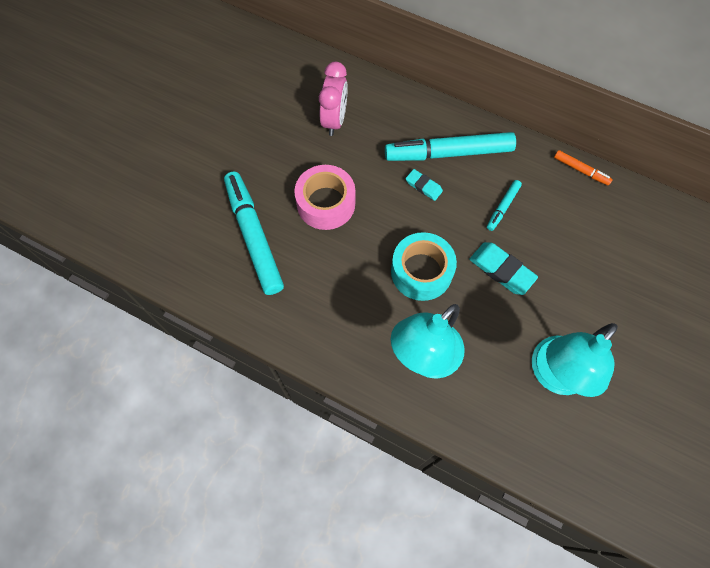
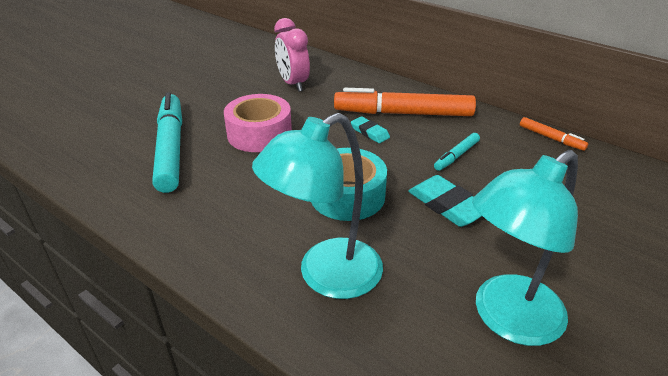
camera: 10 degrees right, 30 degrees down
pink clock [319,61,348,136] -> pink clock turned 135 degrees clockwise [274,18,310,92]
turquoise marker [385,132,516,161] -> orange marker [334,88,476,116]

